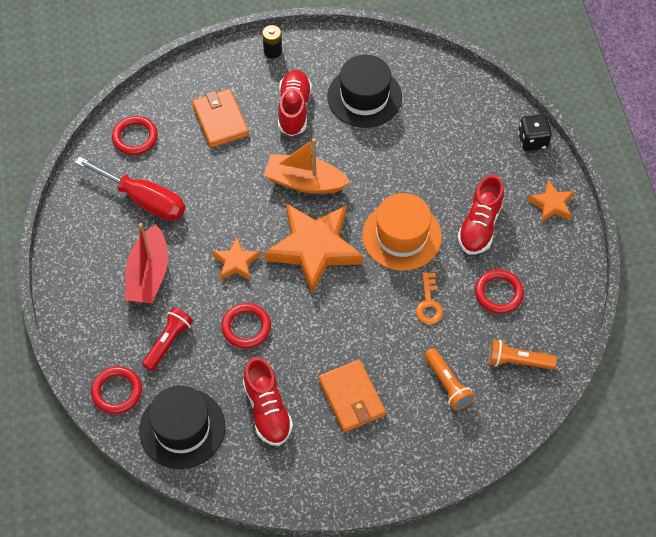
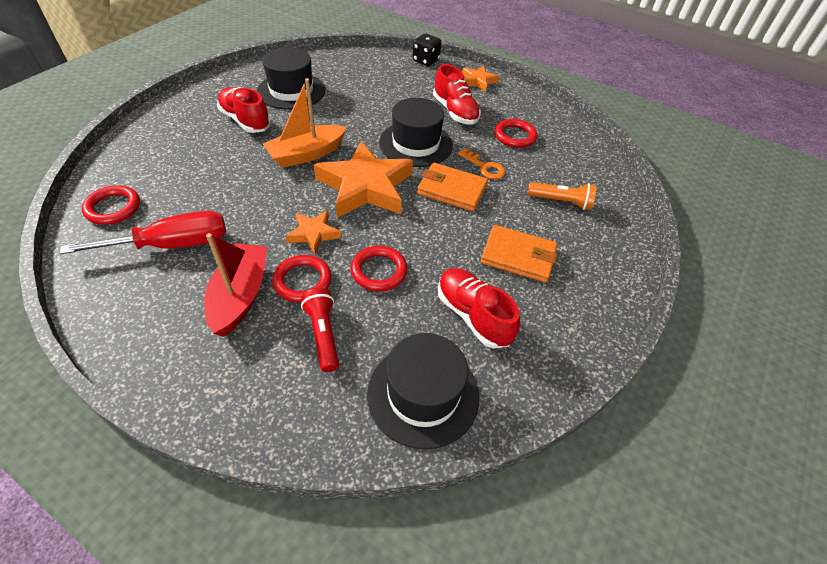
camera: 50 degrees left, 10 degrees down
red ring [91,366,142,414] -> red ring moved to [272,255,332,302]
red boat [125,223,168,303] -> red boat turned 135 degrees counterclockwise [204,233,267,337]
orange wallet [192,89,249,148] -> orange wallet moved to [417,163,488,211]
red shoe [243,357,293,446] -> red shoe turned 150 degrees counterclockwise [438,268,520,349]
black battery [262,25,282,59] -> none
orange hat [362,193,442,271] -> black hat [379,98,453,167]
orange flashlight [488,340,557,369] -> none

